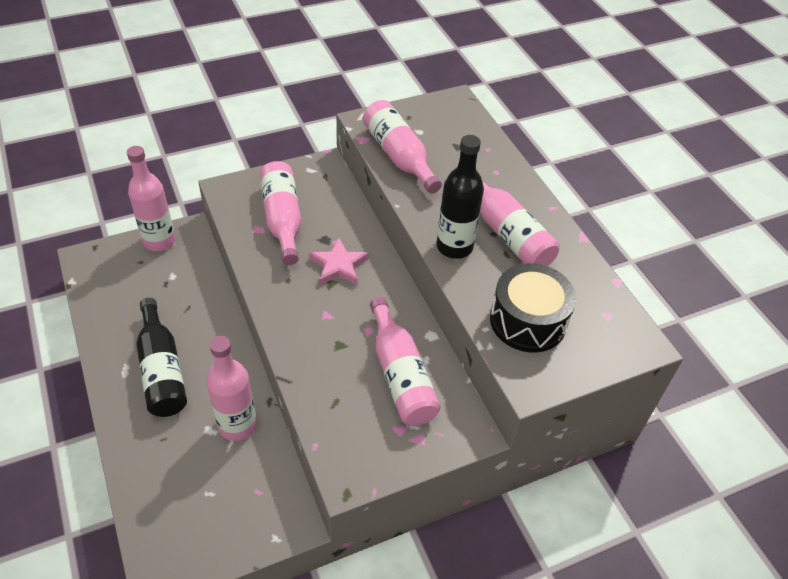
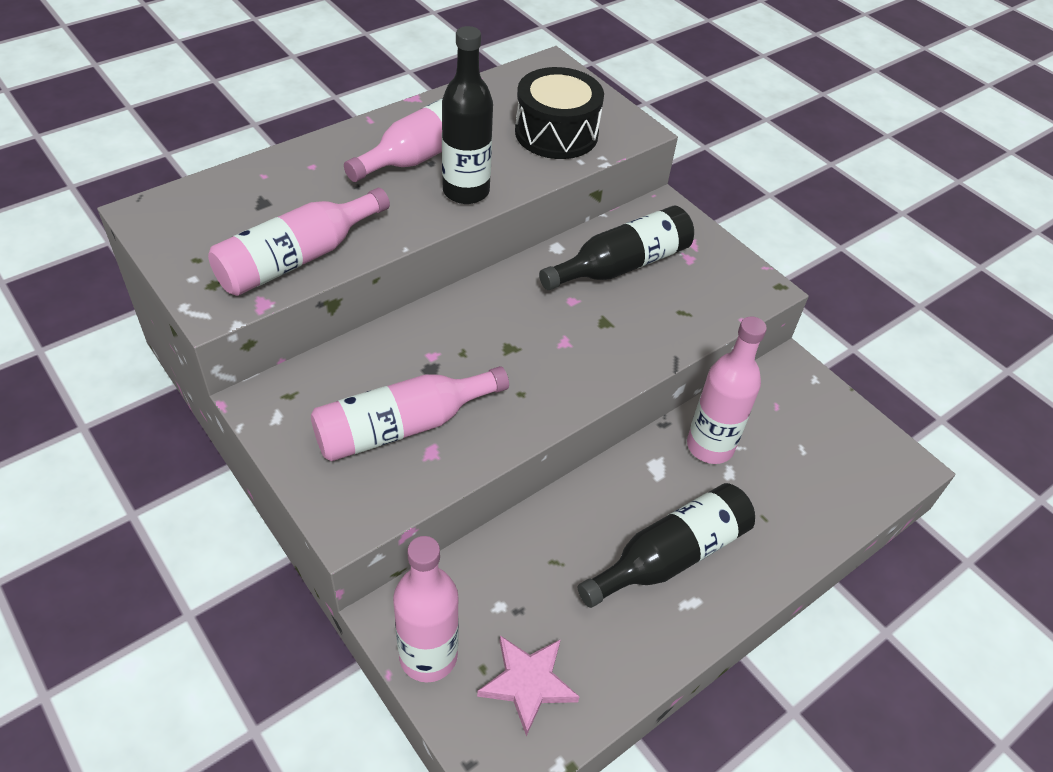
camera: 105 degrees left, 0 degrees up
pink star [309,238,369,285] -> pink star moved to [477,635,580,736]
pink bottle [370,297,441,426] -> black bottle [539,206,694,290]

